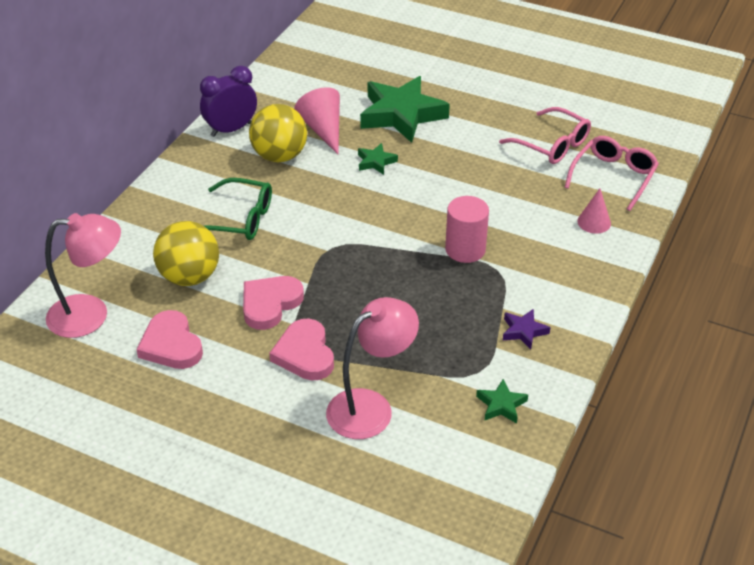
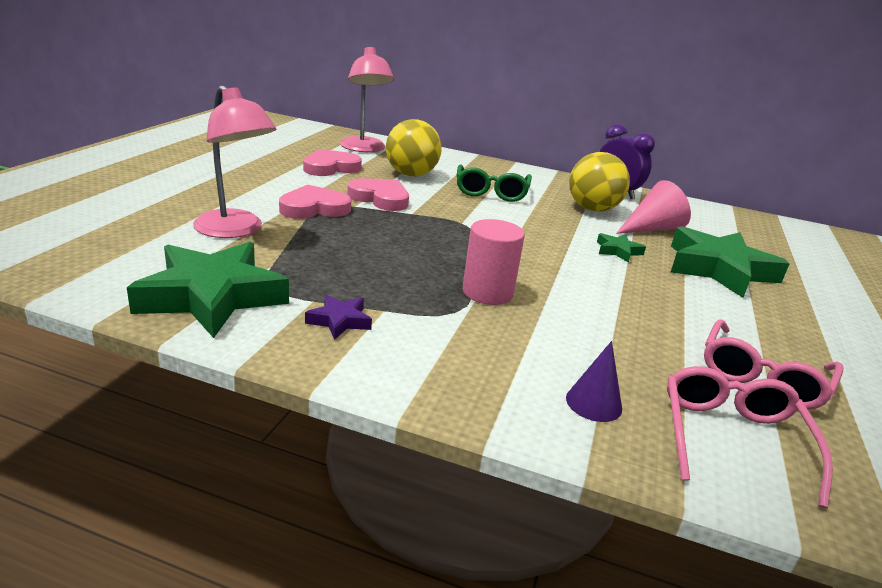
camera: 80 degrees right, 15 degrees down
green star [476,379,528,424] -> green star [127,242,289,338], size x2.27
pink glasses [564,136,659,211] -> pink glasses turned 105 degrees counterclockwise [667,366,833,508]
pink cone [577,189,611,233] -> purple cone [566,341,622,422]

